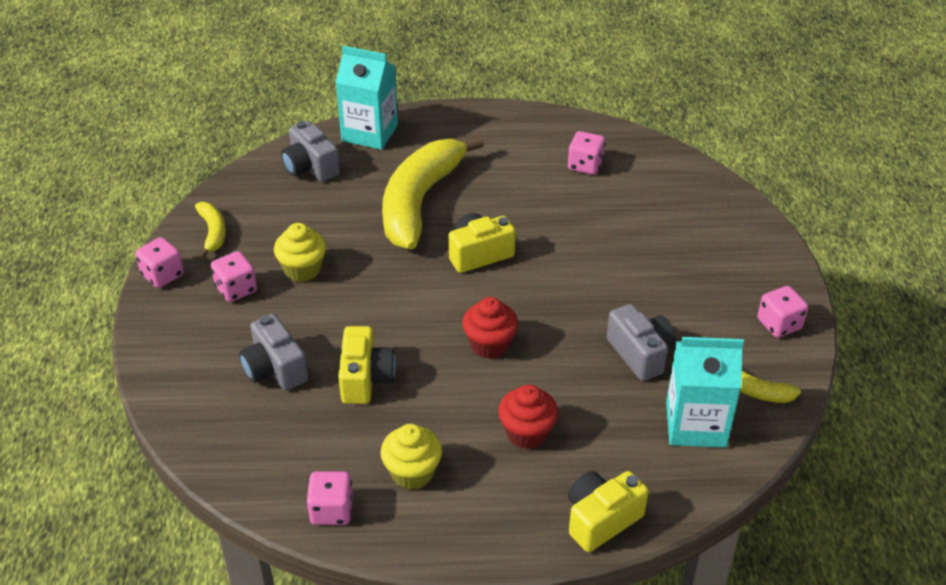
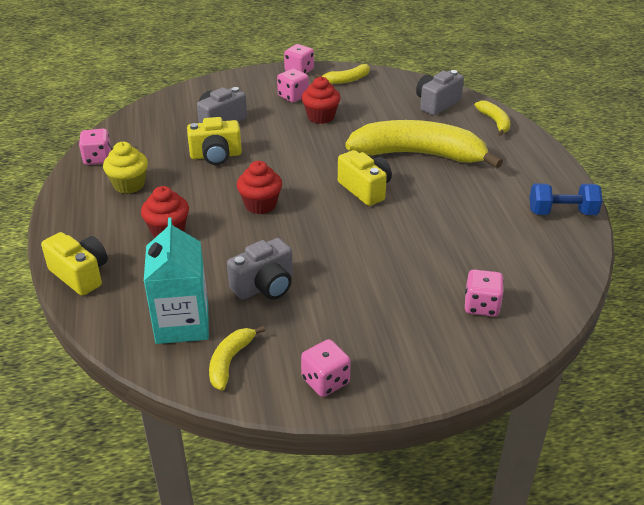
camera: 80 degrees right, 5 degrees down
yellow cupcake [274,223,326,282] -> red cupcake [302,77,340,124]
turquoise carton [336,46,398,150] -> yellow banana [475,101,510,136]
pink dice [568,131,605,175] -> pink dice moved to [465,270,504,317]
none -> blue dumbbell [529,183,603,215]

